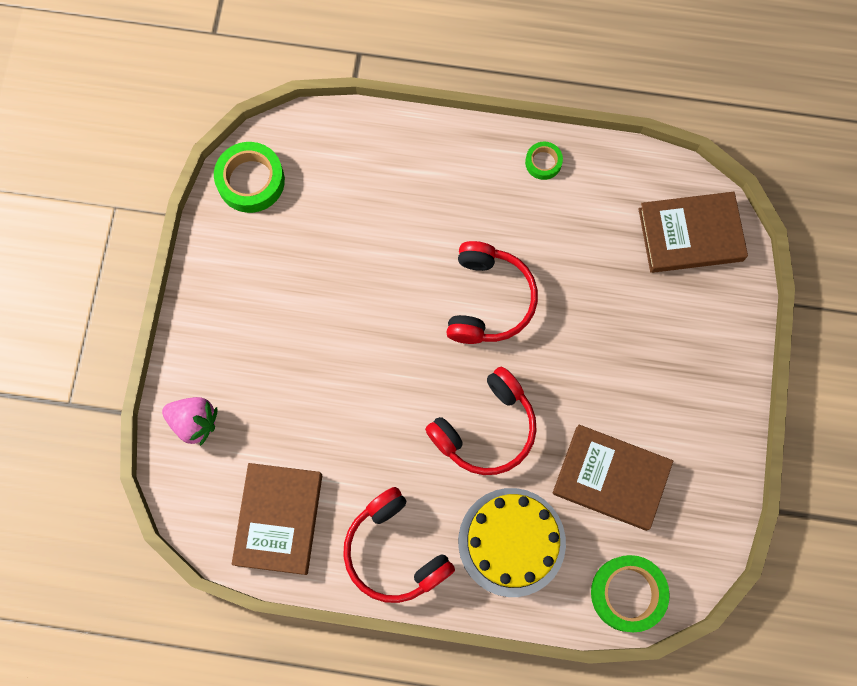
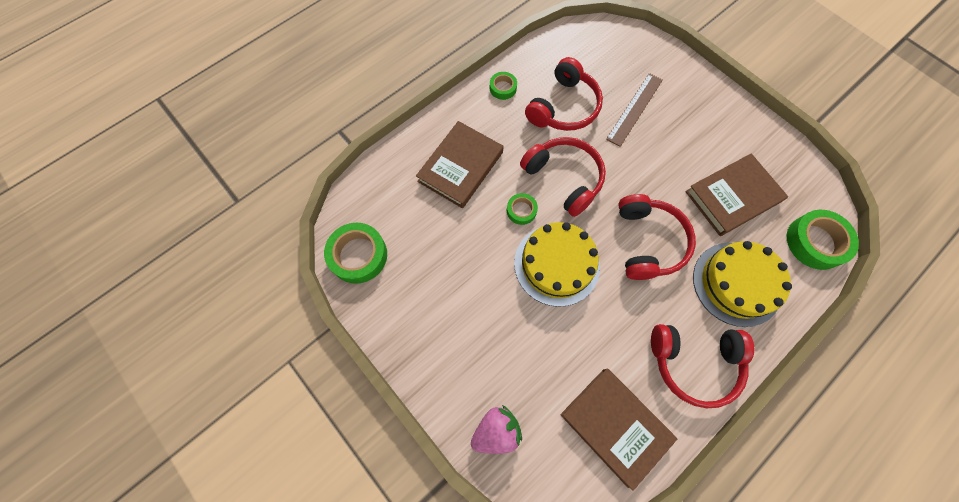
camera: 50 degrees left, 5 degrees down
brown book [639,192,748,273] -> brown book moved to [416,121,503,208]
none -> green tape [507,193,538,225]
none -> yellow cake [514,222,600,307]
none -> red headphones [525,57,603,131]
none -> brown ruler [606,73,663,147]

